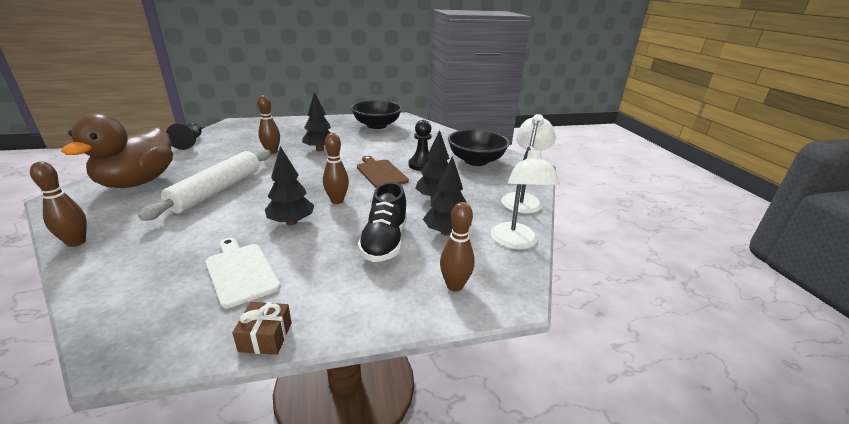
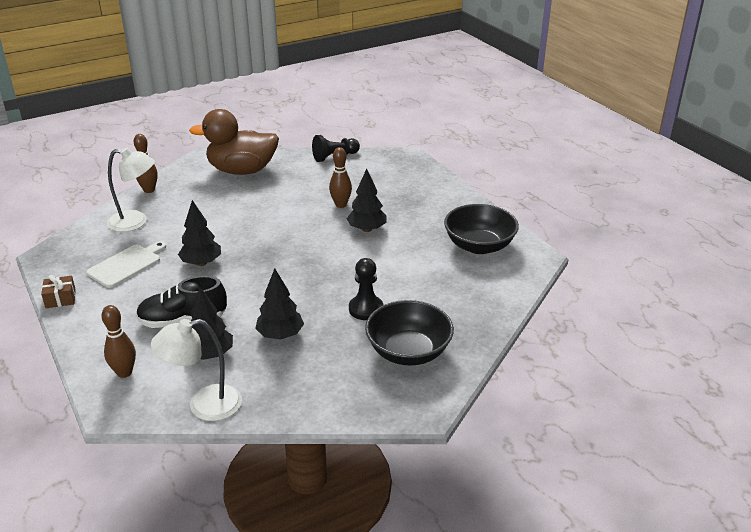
camera: 75 degrees right, 5 degrees up
white rolling pin [138,149,271,221] -> none
brown bowling pin [323,133,349,204] -> none
brown cutting board [357,156,409,188] -> none
white lamp [501,114,556,213] -> white lamp moved to [107,147,155,232]

